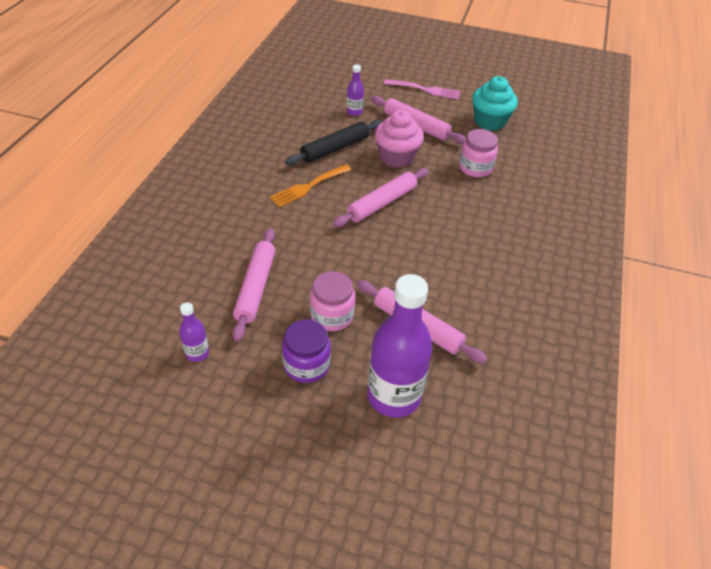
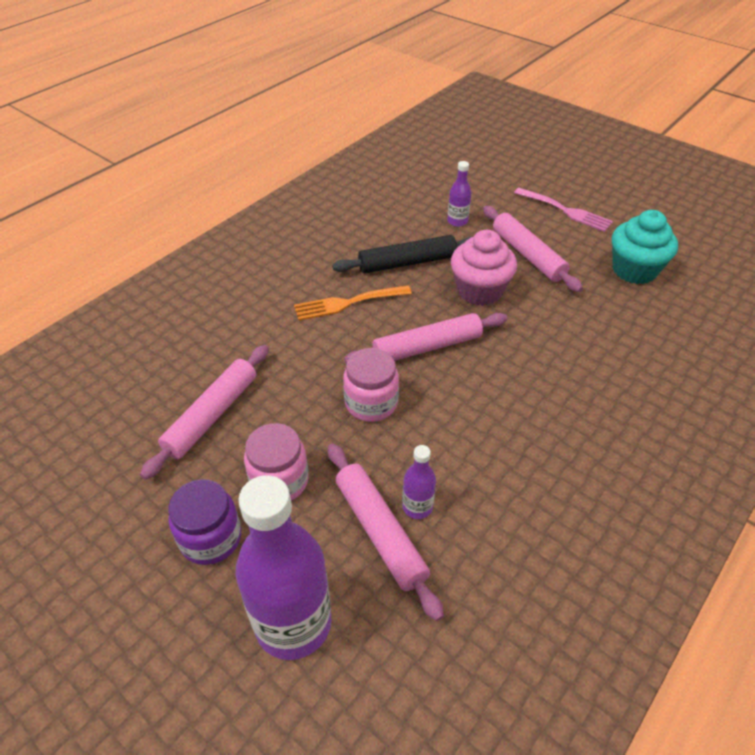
camera: 25 degrees right, 0 degrees up
purple bottle [179,302,209,362] -> purple bottle moved to [402,445,436,519]
pink jar [459,129,498,177] -> pink jar moved to [343,348,399,422]

